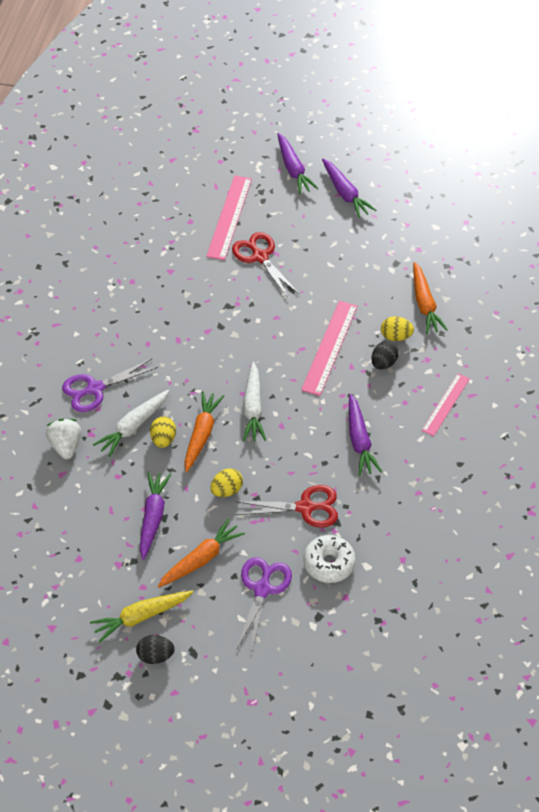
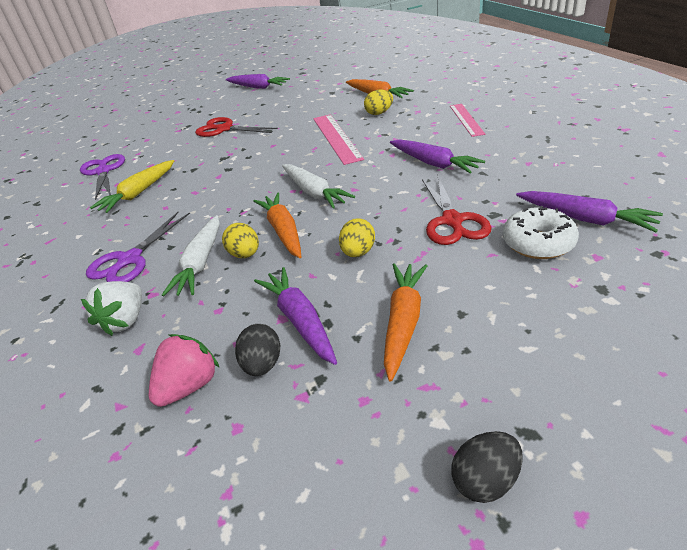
camera: 30 degrees left, 15 degrees down
white strawberry [46,419,81,459] -> white strawberry turned 120 degrees counterclockwise [81,281,142,336]
yellow carrot [90,590,193,643] -> yellow carrot moved to [90,160,174,213]
pink ruler [206,175,252,260] -> none
red scissors [235,485,338,528] -> red scissors turned 120 degrees clockwise [422,176,492,245]
purple scissors [236,557,292,653] -> purple scissors moved to [80,154,125,200]
purple carrot [278,133,319,194] -> purple carrot moved to [516,191,663,232]
black egg [371,341,399,369] -> black egg moved to [235,324,280,376]
none -> pink strawberry [149,334,220,407]

